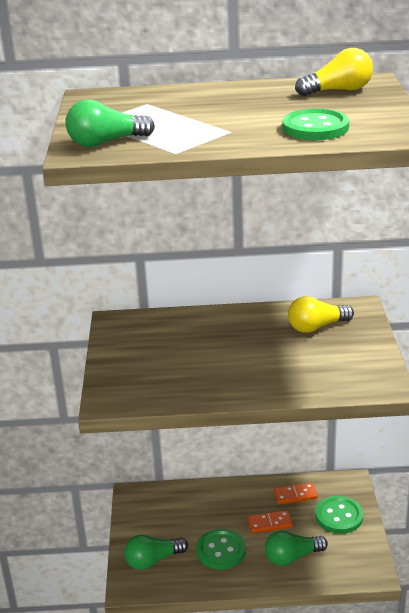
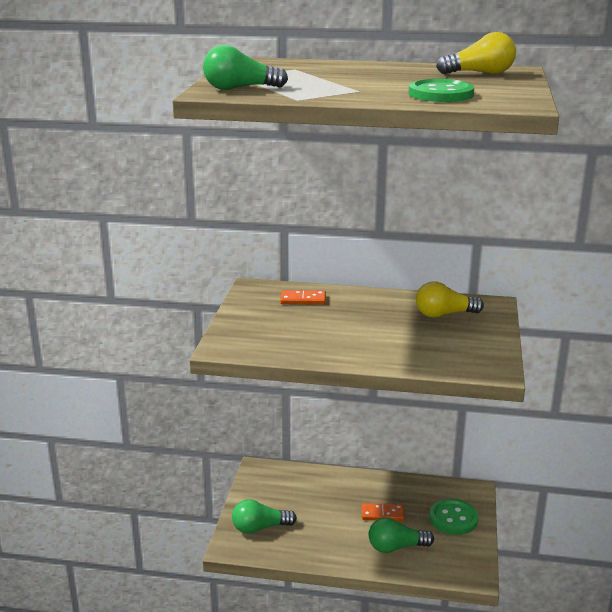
camera: 10 degrees right, 5 degrees down
green button [196,529,246,570] -> none
orange domino [274,483,318,505] -> orange domino moved to [280,290,326,305]

